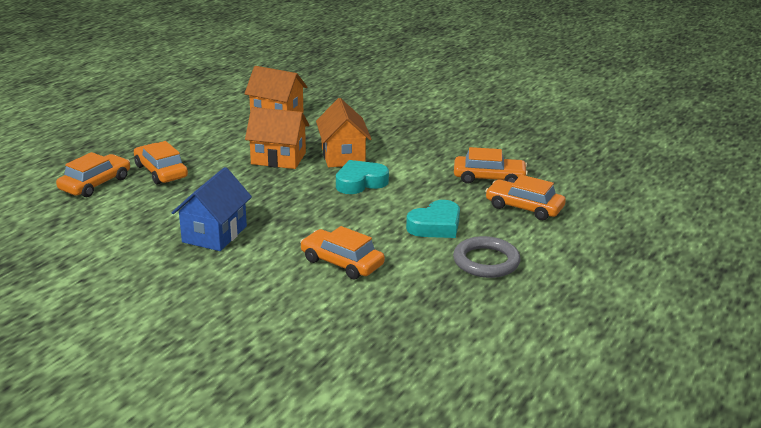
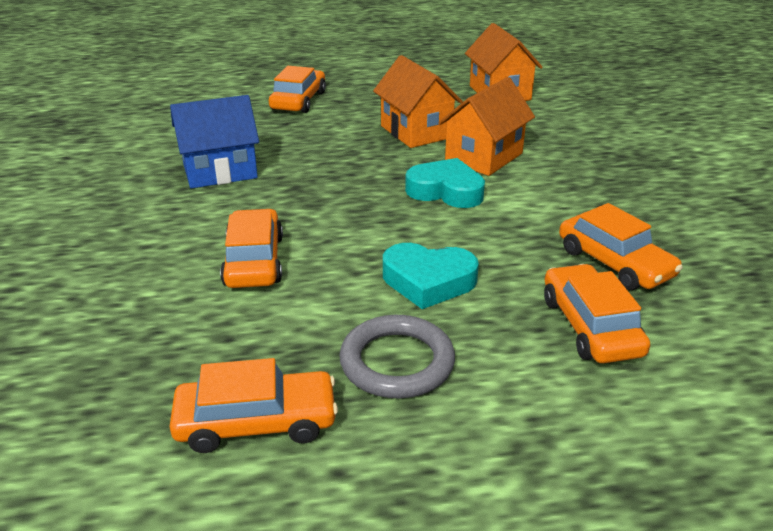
camera: 50 degrees right, 5 degrees up
orange car [56,152,130,197] -> orange car moved to [170,358,338,453]

